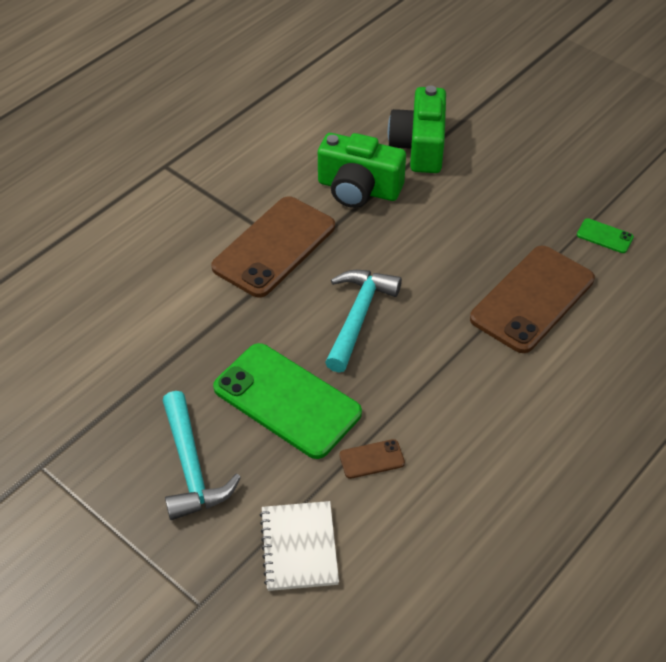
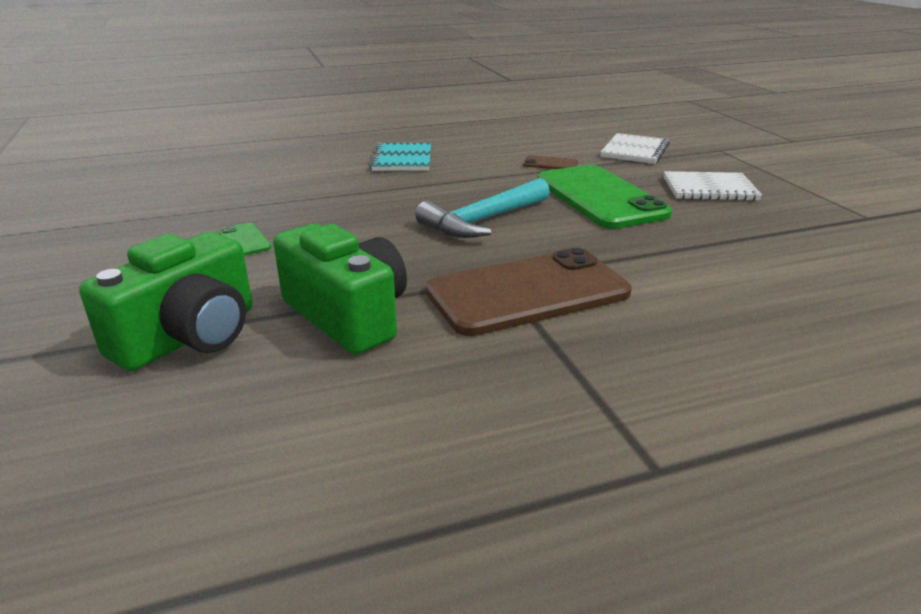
camera: 150 degrees left, 20 degrees down
turquoise hammer [162,391,241,520] -> white notebook [663,171,762,201]
brown phone [470,246,595,353] -> none
green phone [577,218,634,253] -> green phone moved to [218,223,272,256]
none -> turquoise notebook [370,143,431,171]

